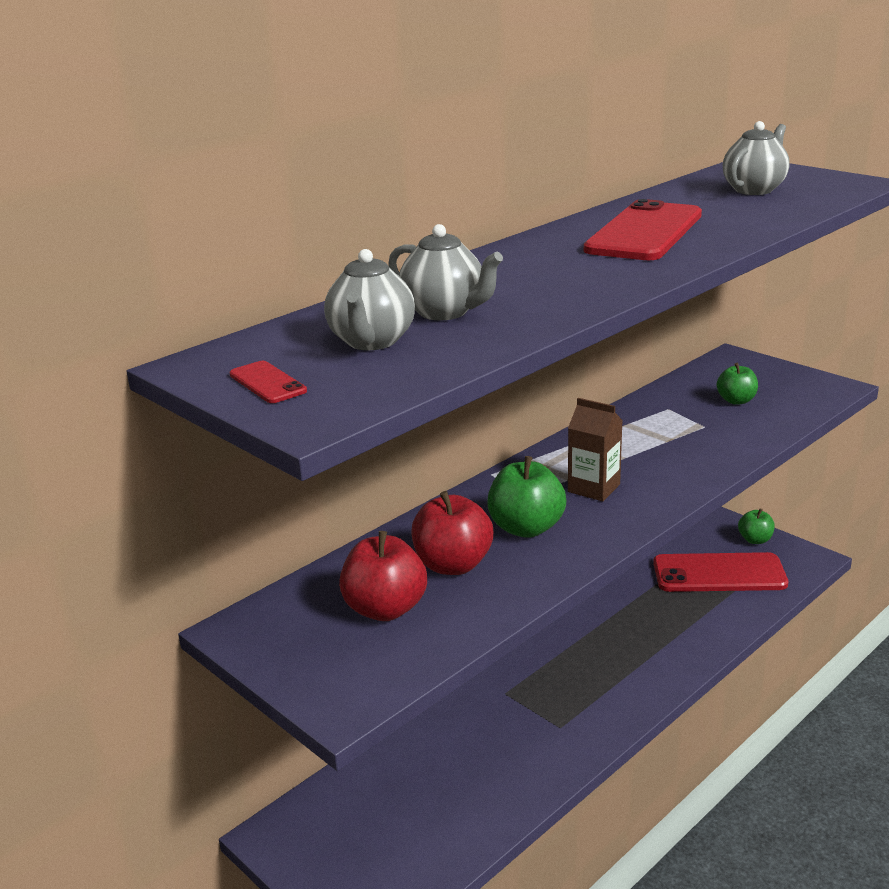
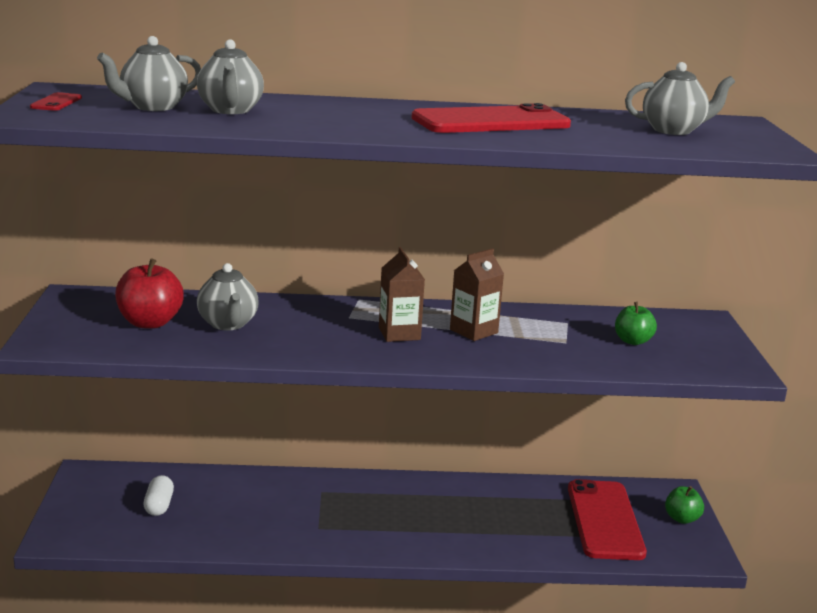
camera: 40 degrees right, 5 degrees down
red apple [411,491,493,575] -> grey teapot [197,263,259,330]
green apple [487,456,566,538] -> none
red phone [653,552,788,592] -> red phone turned 45 degrees clockwise [568,479,647,560]
none -> white capsule [144,475,174,516]
none -> brown carton [450,248,504,341]

